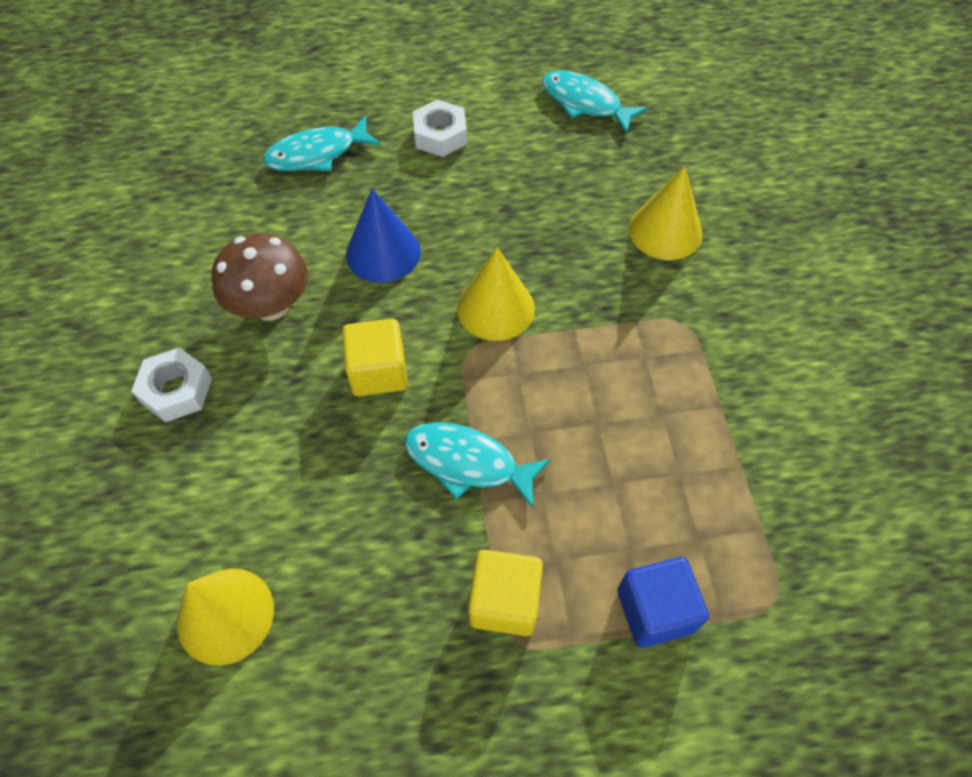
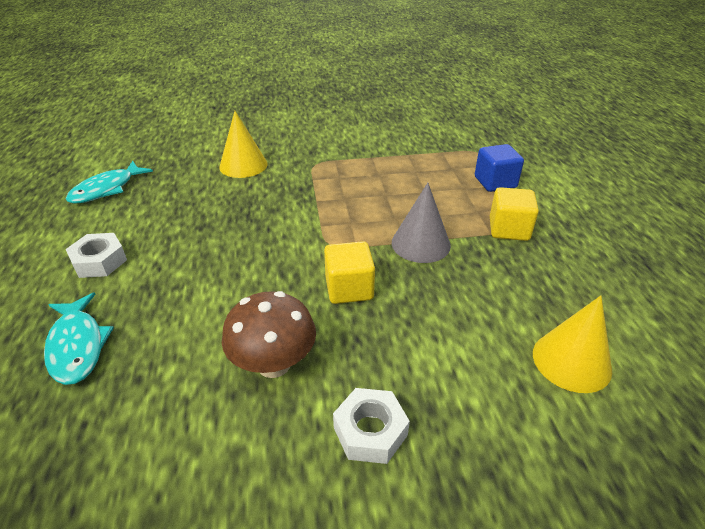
camera: 90 degrees left, 20 degrees down
blue cone [346,189,421,283] -> none
turquoise fish [404,422,551,508] -> grey cone [392,183,451,263]
yellow cone [457,247,535,341] -> none

